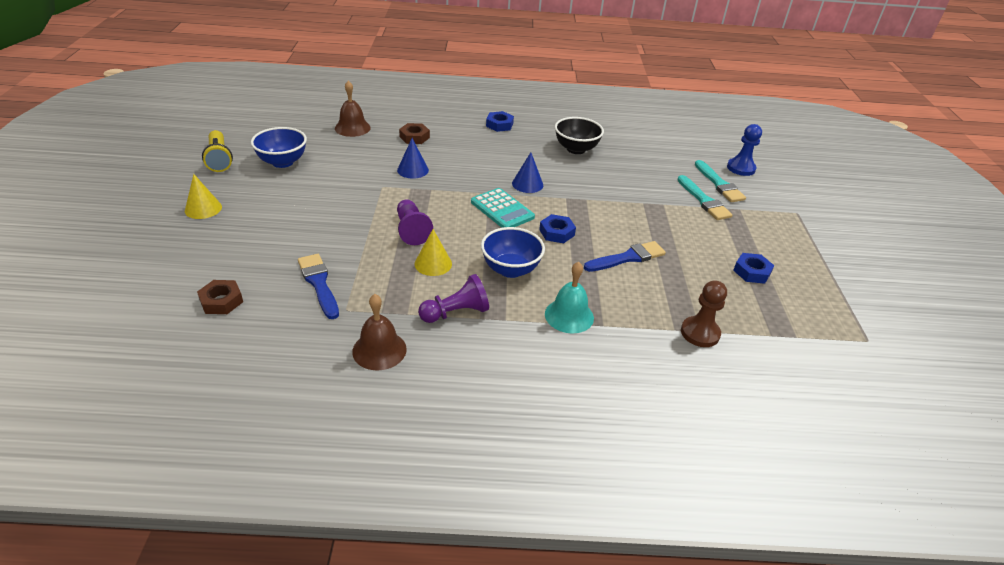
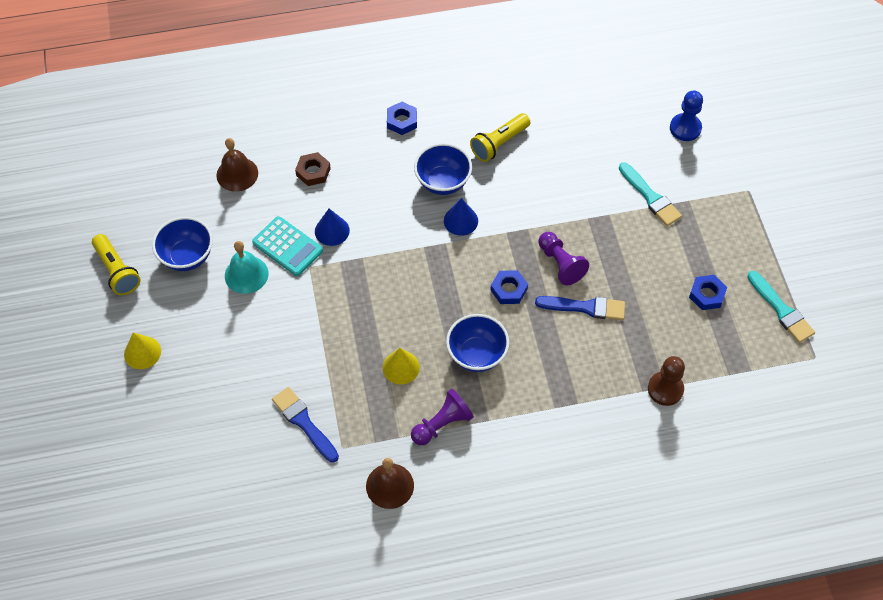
camera: 10 degrees left, 20 degrees up
brown nut [197,280,243,314] -> none
purple pawn [397,199,433,245] -> purple pawn moved to [538,232,589,286]
turquoise calculator [471,188,535,228] -> turquoise calculator moved to [252,216,323,276]
turquoise bell [545,262,594,333] -> turquoise bell moved to [225,241,268,294]
black bowl [555,117,604,154] -> yellow flashlight [470,113,530,162]
blue brush [584,241,666,272] -> blue brush turned 45 degrees clockwise [535,296,625,320]
turquoise brush [695,160,746,202] -> turquoise brush moved to [747,271,815,343]
none -> blue bowl [414,143,472,195]

